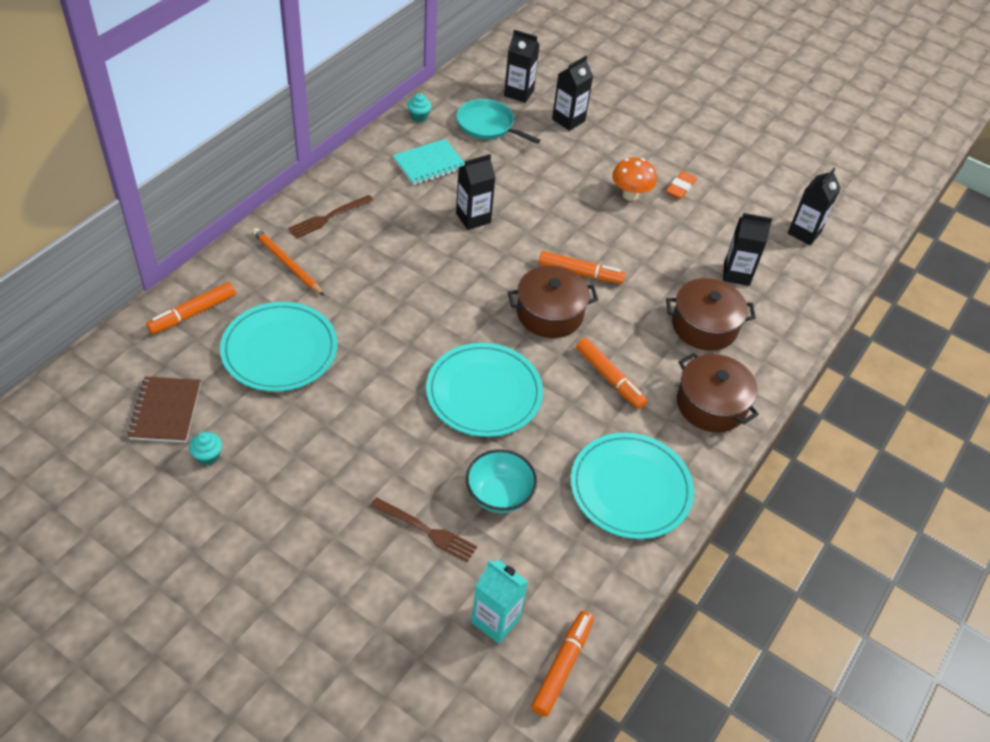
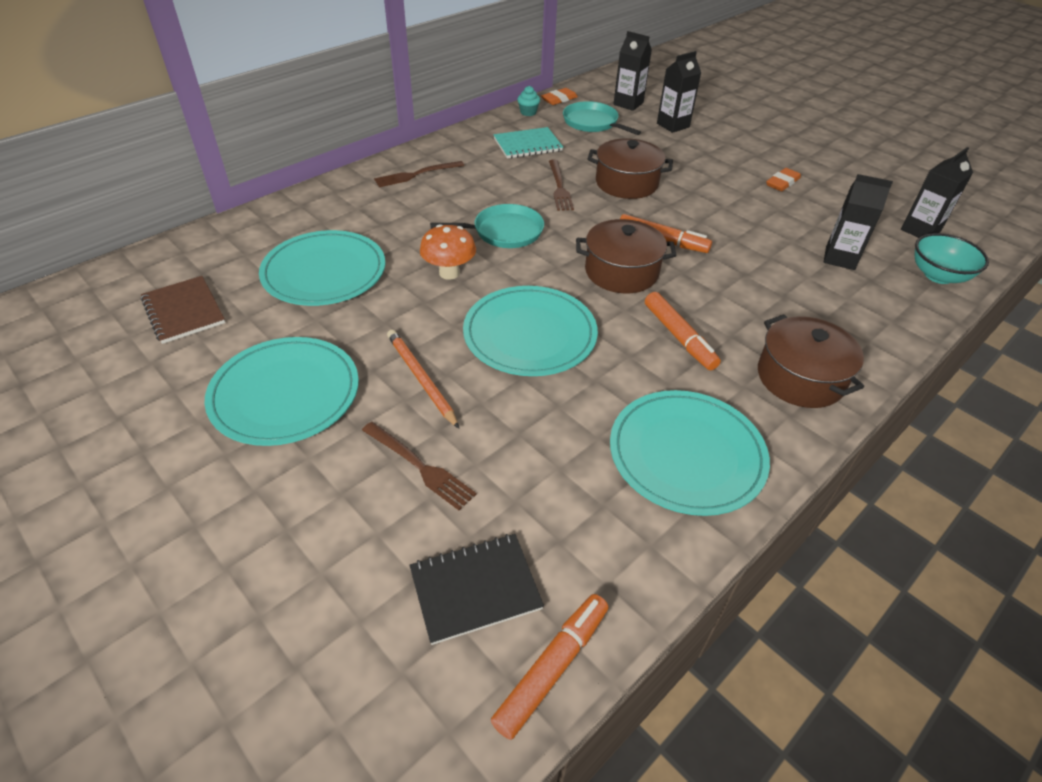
camera: 15 degrees right, 5 degrees down
brown notebook [127,377,201,442] -> brown notebook turned 45 degrees counterclockwise [141,276,225,344]
orange marker [146,282,236,334] -> none
turquoise cupcake [189,432,222,465] -> none
orange pencil [253,228,324,296] -> orange pencil moved to [387,330,459,428]
black carton [456,154,496,230] -> brown fork [549,160,574,211]
turquoise bowl [466,449,537,513] -> turquoise bowl moved to [915,233,989,284]
turquoise carton [471,560,528,644] -> black notebook [409,534,544,645]
orange mushroom [612,157,657,201] -> orange mushroom moved to [420,224,476,280]
brown pot [666,278,756,351] -> brown pot moved to [588,138,673,199]
none -> turquoise plate [205,337,359,446]
none -> turquoise pan [430,204,544,248]
none -> orange eraser [541,88,578,105]

